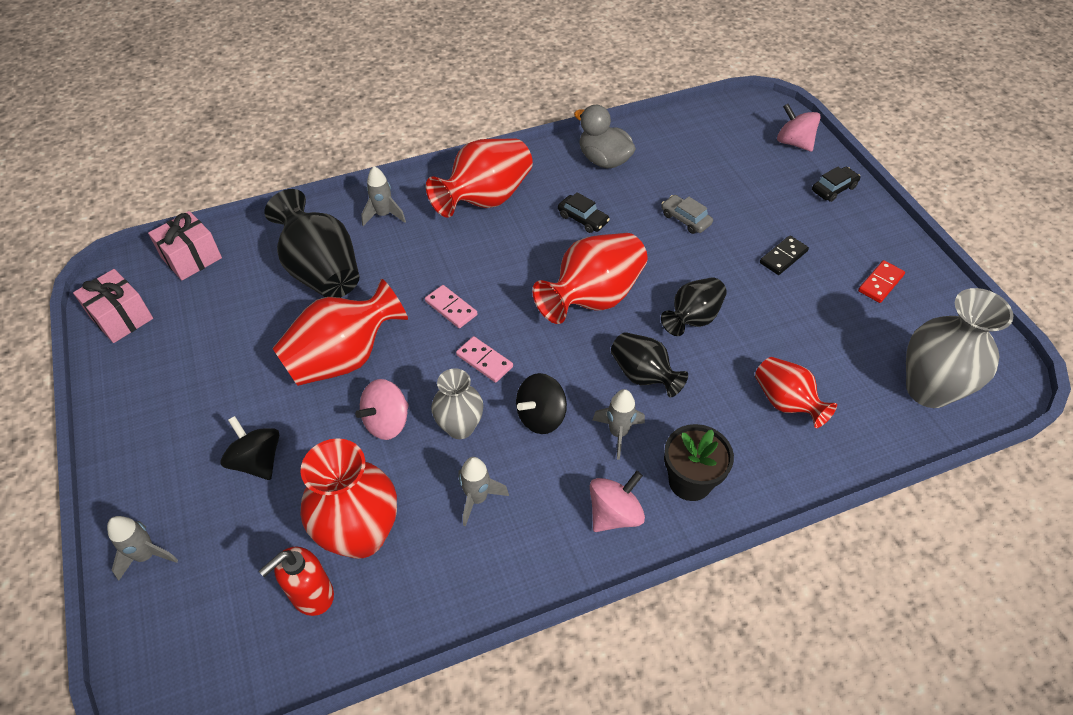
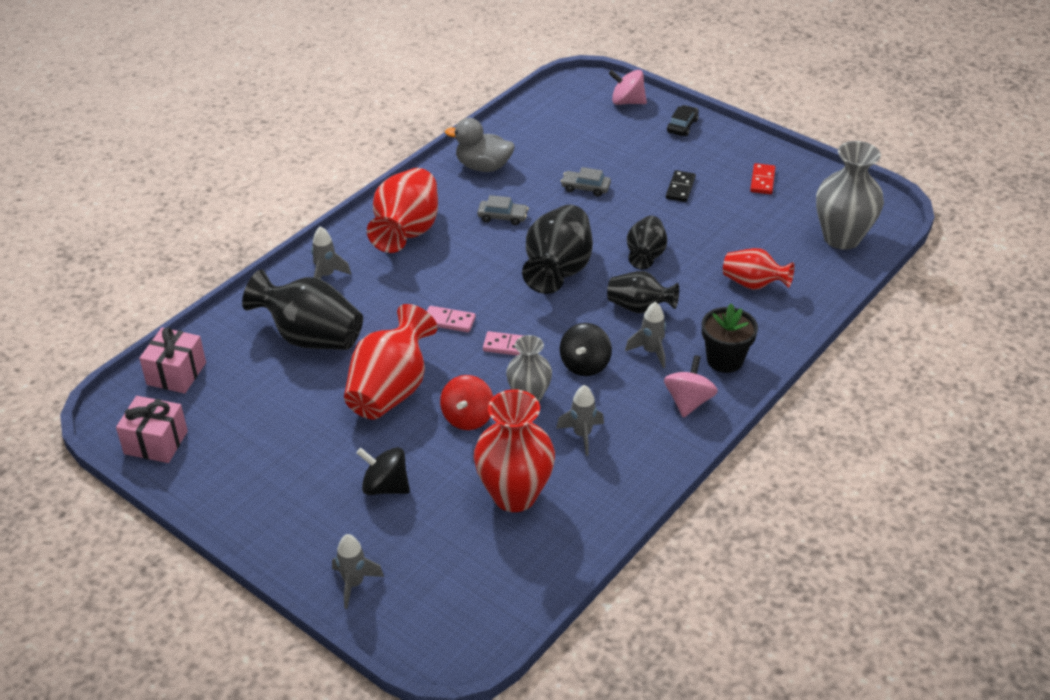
camera: 30 degrees left, 10 degrees down
red soap dispenser [259,547,334,616] -> none
pink spinning top [355,379,409,440] -> red spinning top [440,375,493,430]
red vase [532,233,647,324] -> black vase [522,205,593,294]
black car [558,192,610,233] -> grey car [477,195,529,225]

